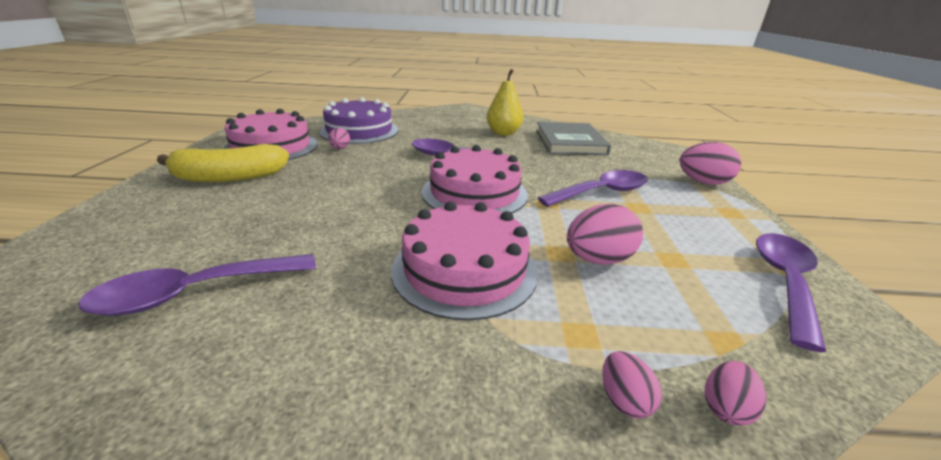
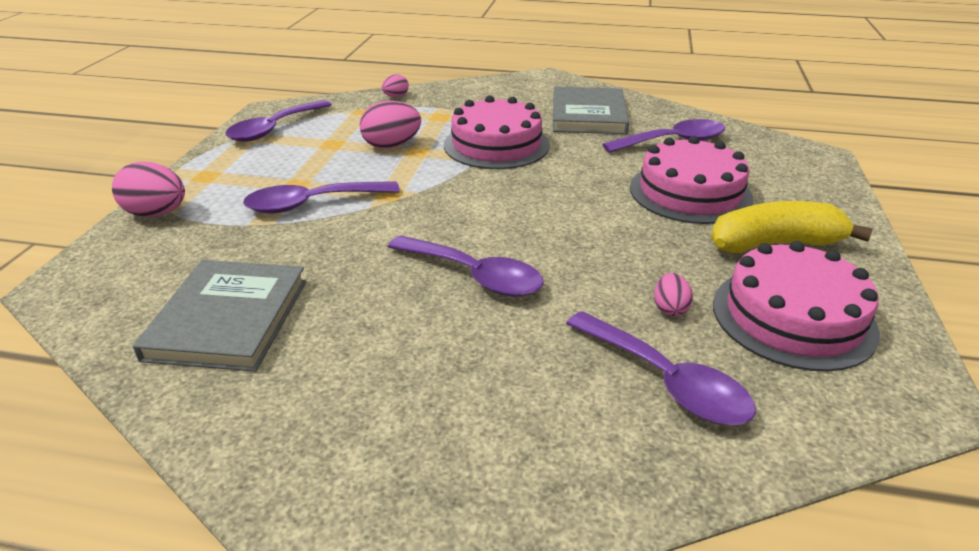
camera: 170 degrees left, 5 degrees up
purple cake [319,97,398,144] -> purple spoon [566,311,756,425]
pink cake [422,145,528,213] -> pink cake moved to [630,136,753,224]
yellow pear [486,69,524,136] -> none
pink egg [602,351,662,419] -> none
none -> grey book [553,87,629,134]

